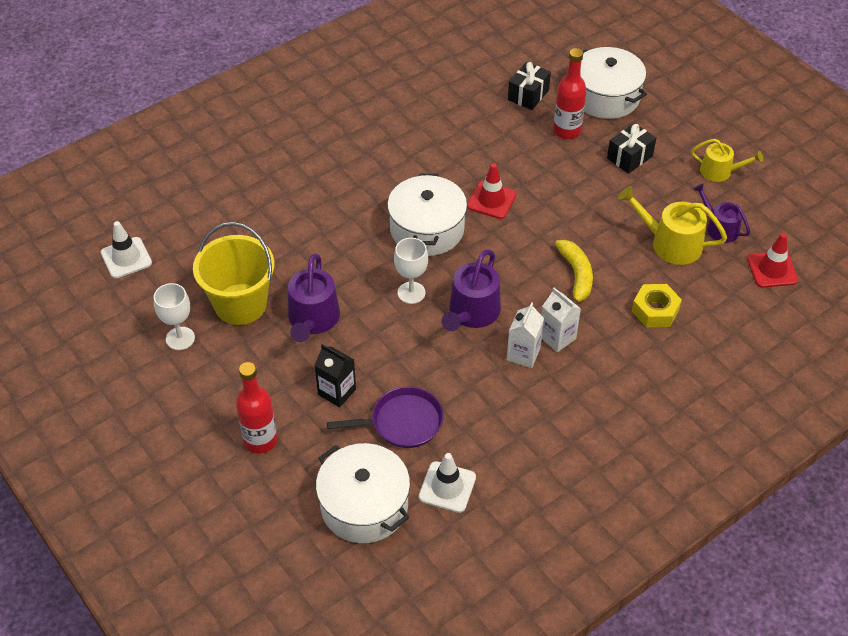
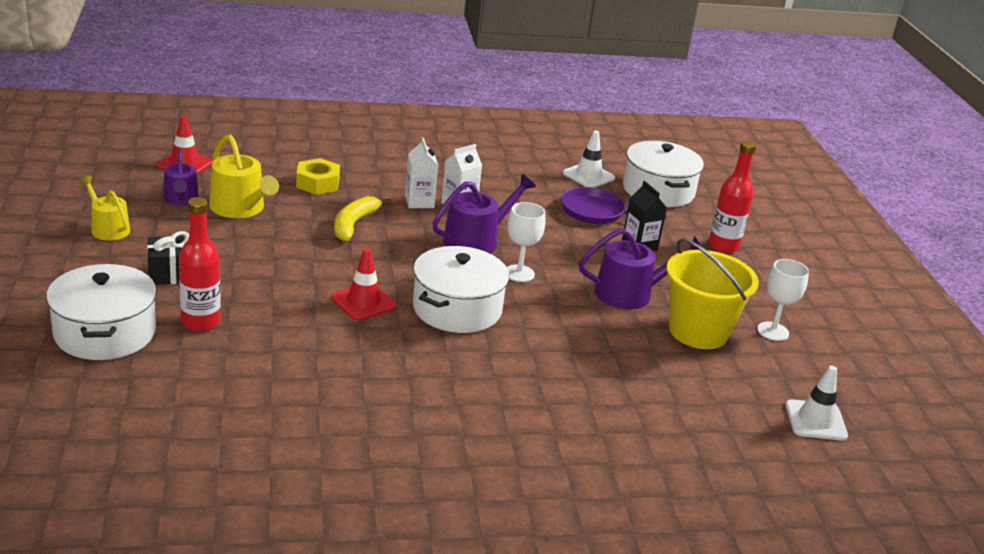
camera: 155 degrees left, 20 degrees down
purple watering can [288,254,340,342] -> purple watering can turned 45 degrees clockwise [579,228,702,310]
black gift [508,62,551,110] -> none

